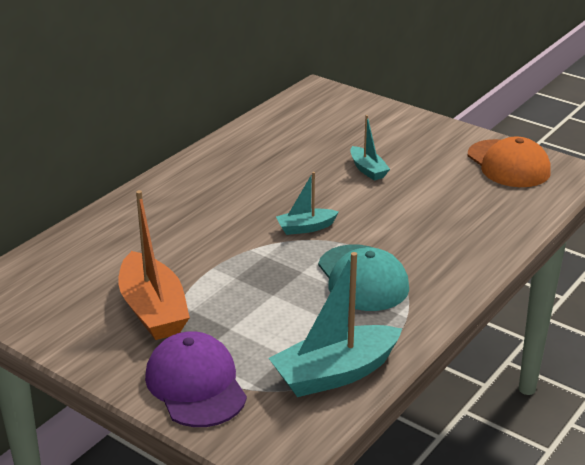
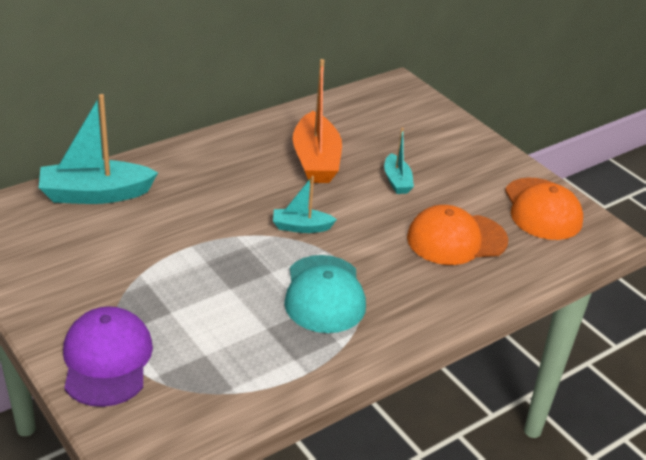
camera: 15 degrees right, 5 degrees up
orange boat [118,190,190,340] -> orange boat moved to [293,59,342,183]
turquoise boat [269,252,402,397] -> turquoise boat moved to [39,94,158,204]
none -> orange cap [407,205,508,265]

